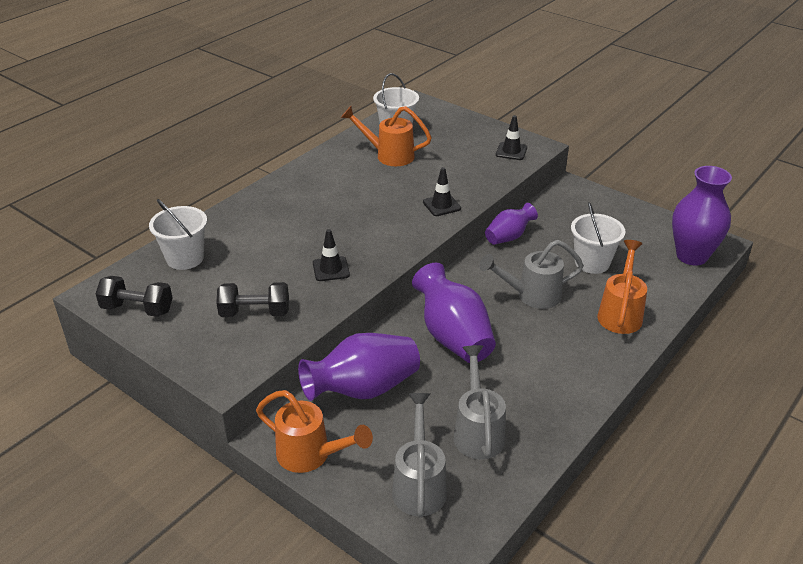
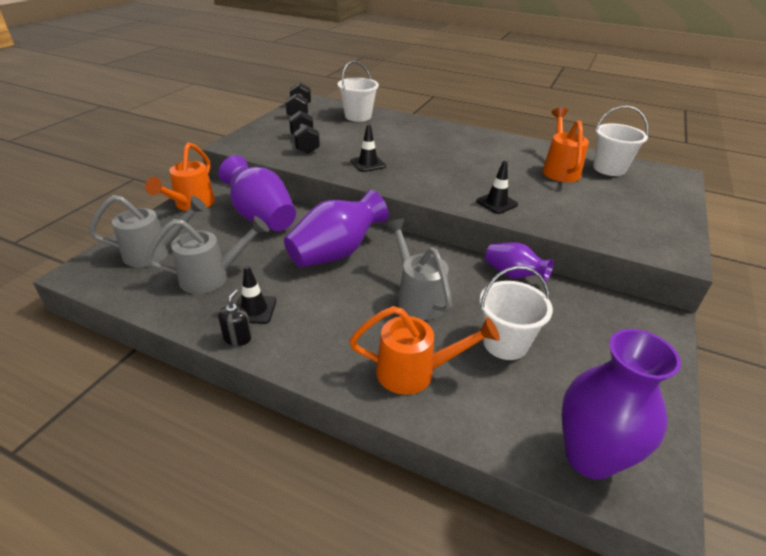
camera: 75 degrees right, 0 degrees up
black traffic cone [496,115,527,160] -> black traffic cone moved to [236,266,276,324]
none -> black soap dispenser [218,290,252,346]

